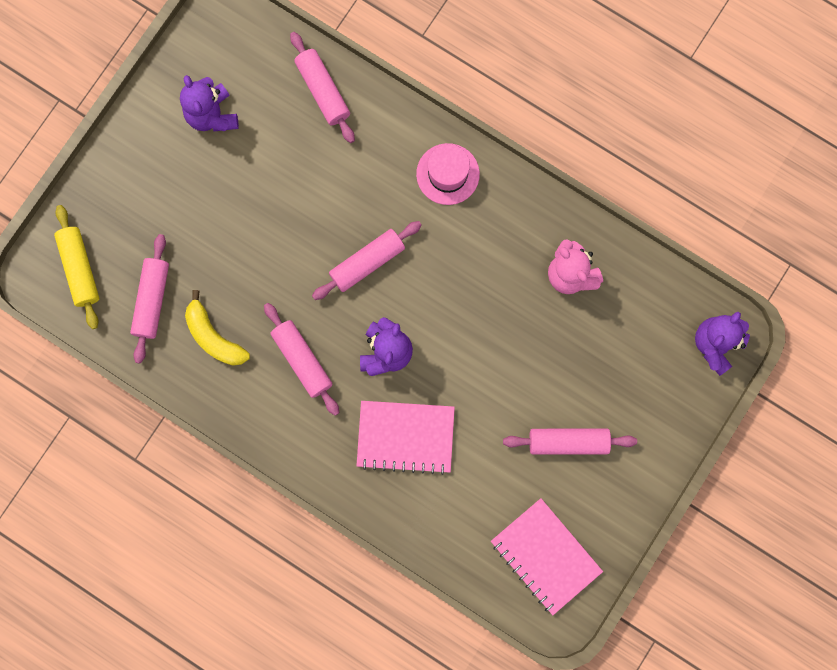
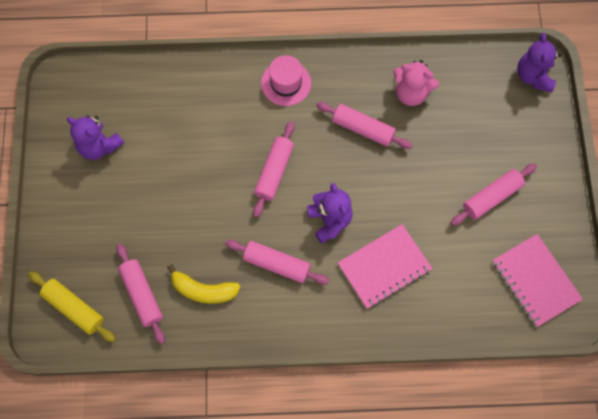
camera: 35 degrees left, 10 degrees down
pink rolling pin [290,32,355,143] -> pink rolling pin moved to [316,102,413,149]
pink notebook [491,498,603,615] -> pink notebook turned 45 degrees clockwise [492,234,583,327]

